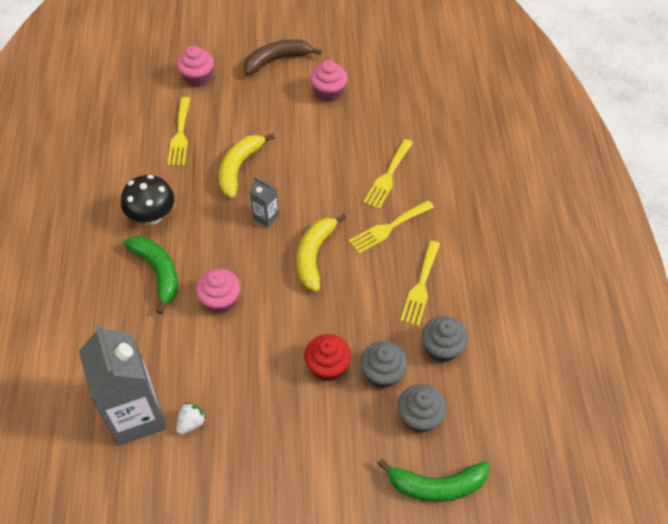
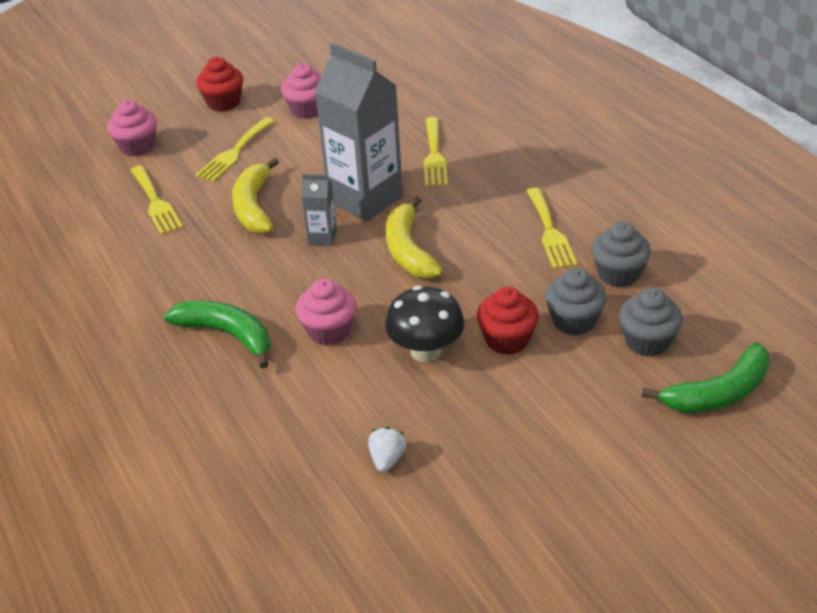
camera: 25 degrees left, 15 degrees down
grey carton [79,323,166,446] -> grey carton moved to [315,43,403,222]
black mushroom [121,175,174,225] -> black mushroom moved to [385,286,464,362]
brown banana [244,39,322,76] -> red cupcake [196,57,243,111]
yellow fork [349,200,434,254] -> yellow fork moved to [196,117,275,182]

